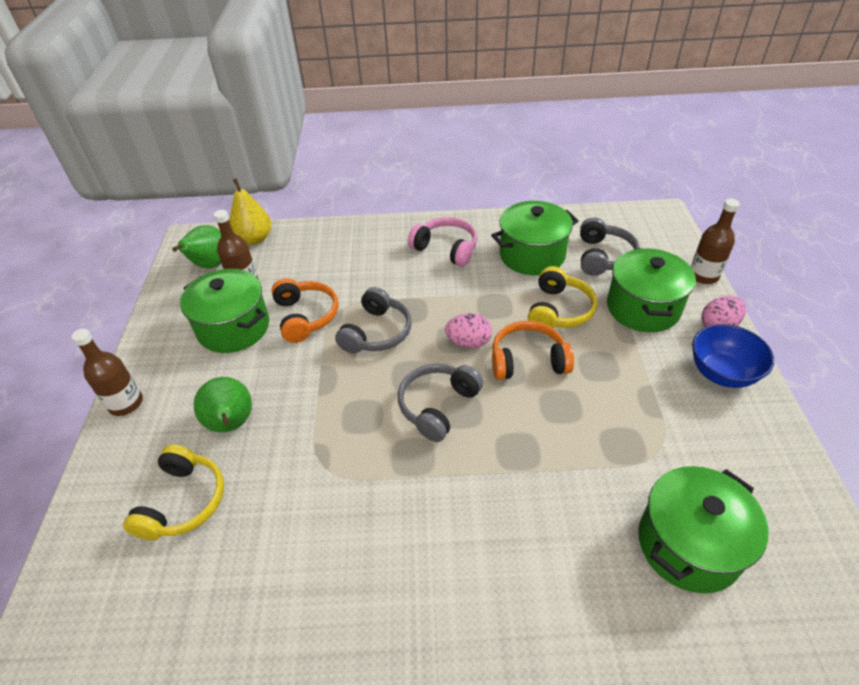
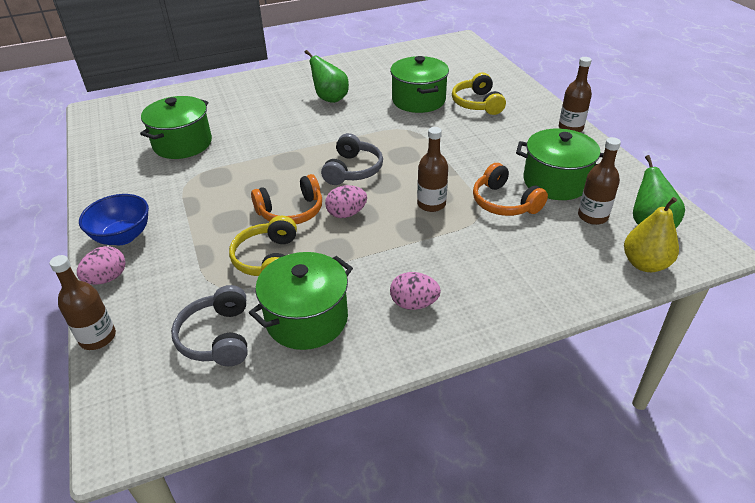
camera: 160 degrees right, 5 degrees down
green pear [194,377,252,432] -> green pear moved to [305,50,349,103]
grey headphones [335,287,412,353] -> brown bottle [417,127,448,212]
pink headphones [408,217,477,267] -> pink egg [390,272,441,310]
green pot [607,248,696,332] -> green pot moved to [390,56,449,113]

